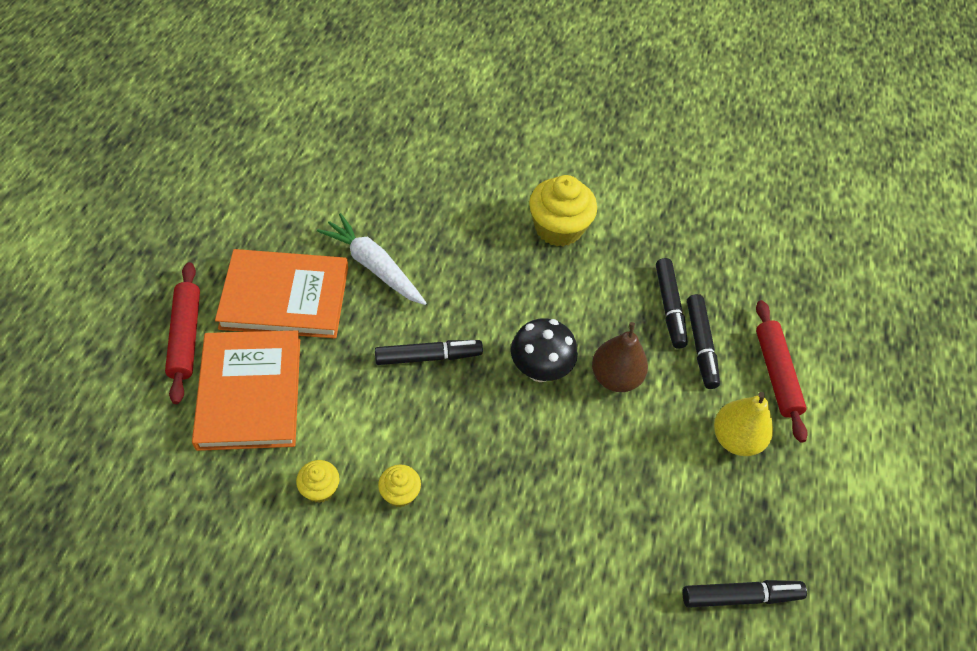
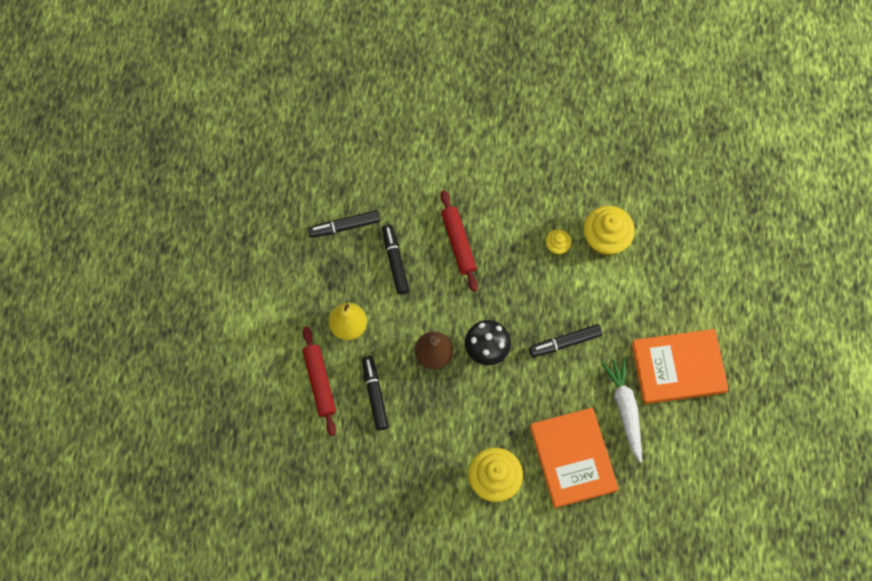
camera: 175 degrees right, 15 degrees up
red rolling pin [165,262,200,404] -> red rolling pin moved to [440,190,478,292]
orange book [192,330,300,451] -> orange book moved to [530,408,619,508]
yellow cupcake [296,460,340,503] -> yellow cupcake [584,206,635,256], size x1.95
white carrot [317,213,426,305] -> white carrot turned 135 degrees counterclockwise [602,358,642,463]
black marker [656,258,688,349] -> black marker moved to [382,224,409,294]

